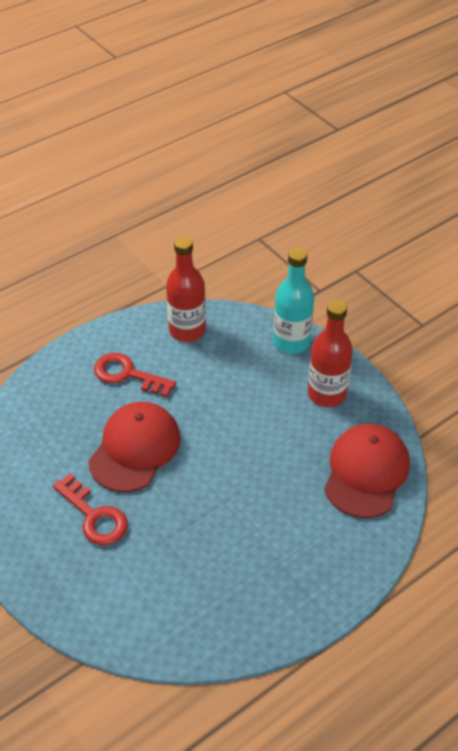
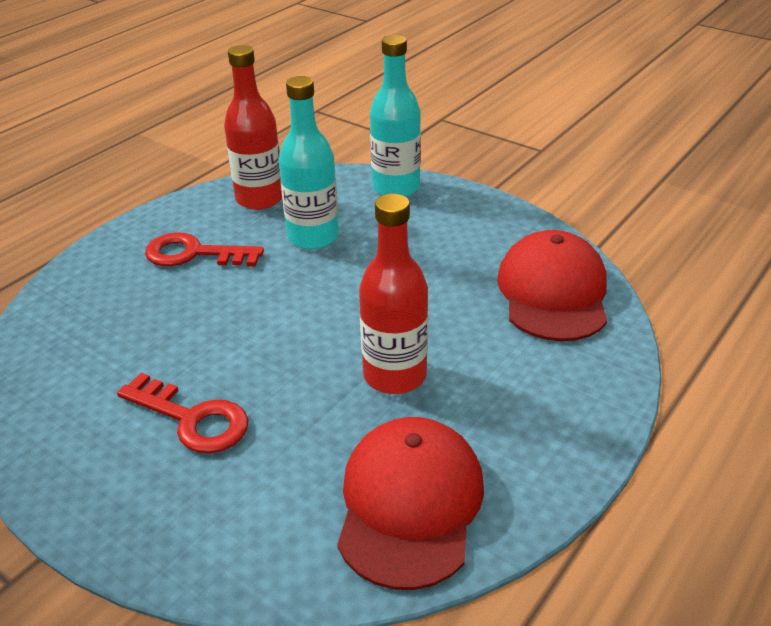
camera: 15 degrees left, 10 degrees down
red cap [89,402,181,492] -> red cap moved to [337,417,484,590]
red bottle [308,300,353,407] -> red bottle moved to [359,194,428,394]
none -> turquoise bottle [279,76,339,249]

